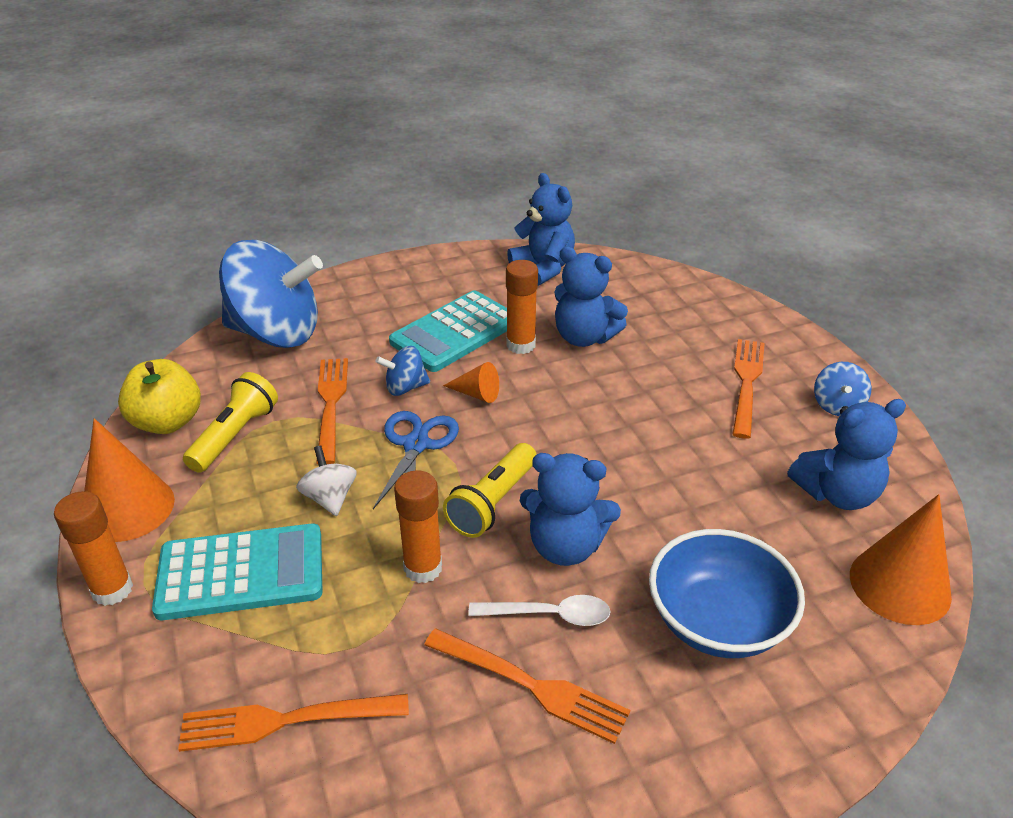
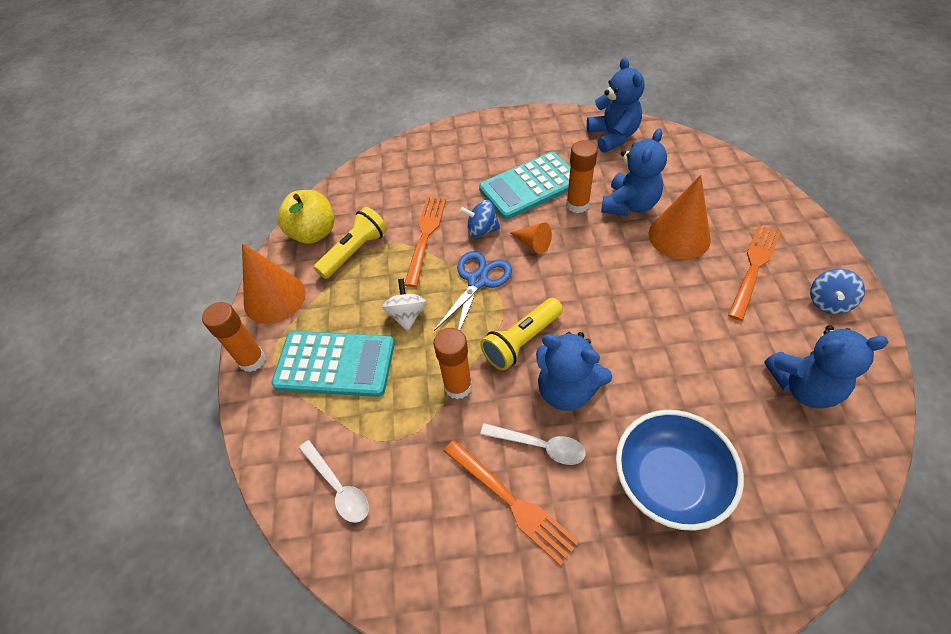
camera: 20 degrees right, 15 degrees up
orange fork [178,694,409,752] -> white spoon [299,440,369,523]
blue spinning top [219,240,323,348] -> none
blue teddy bear [555,246,628,347] -> blue teddy bear turned 105 degrees counterclockwise [601,129,667,216]
orange cone [850,494,952,625] -> orange cone moved to [649,175,711,260]

